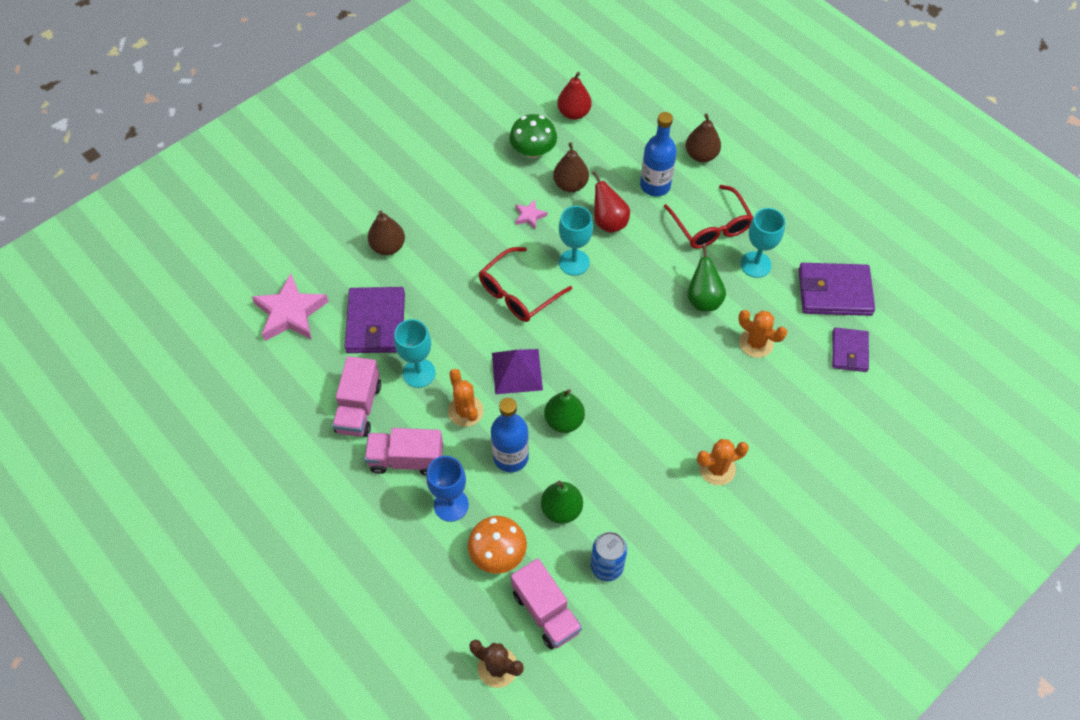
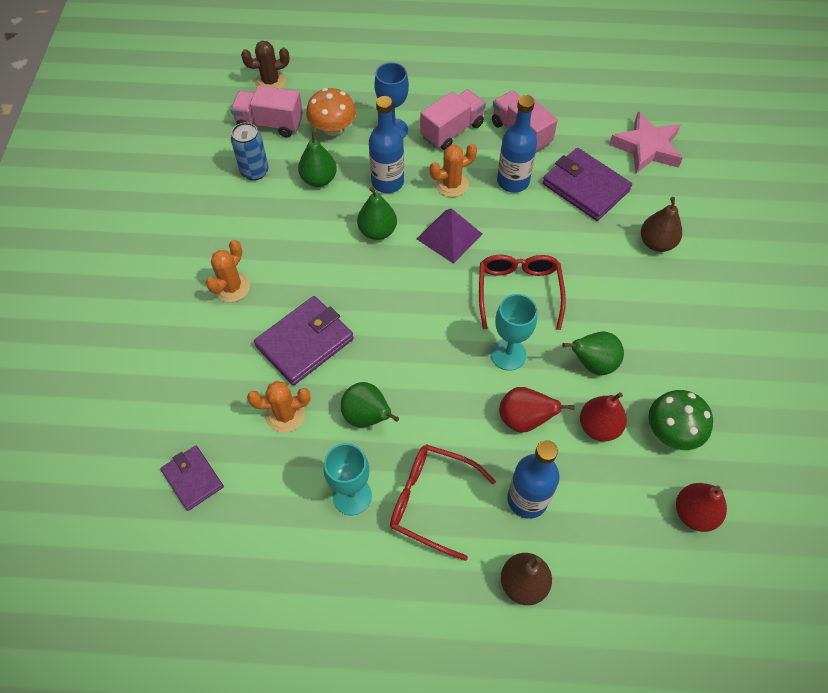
camera: 135 degrees right, 0 degrees up
turquoise goblet [394,319,436,388] -> blue bottle [497,95,537,193]
orange cactus [448,369,484,427] -> orange cactus turned 45 degrees counterclockwise [430,144,477,197]
pink star [515,200,547,229] -> green pear [562,332,624,375]
brown pear [553,142,589,192] -> red pear [580,392,627,442]
purple wallet [799,263,875,316] -> purple wallet moved to [254,296,354,385]

